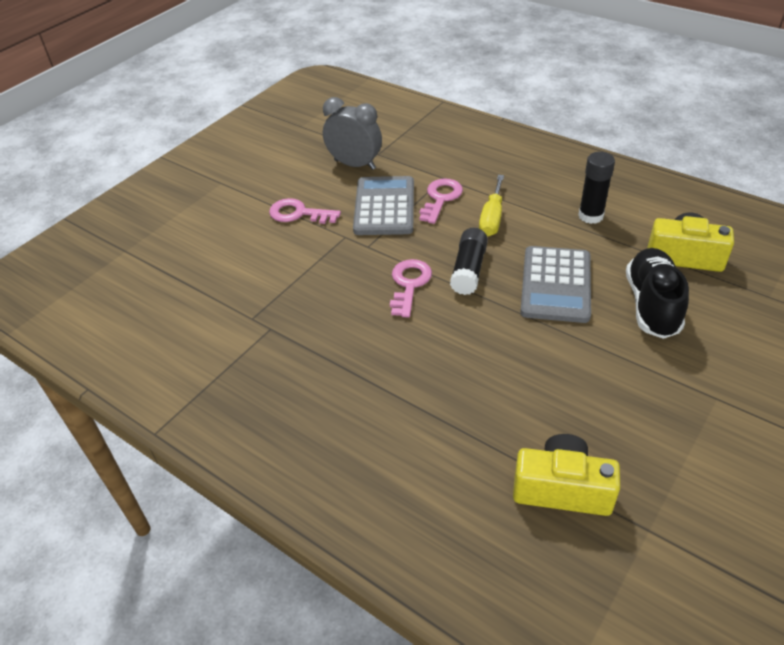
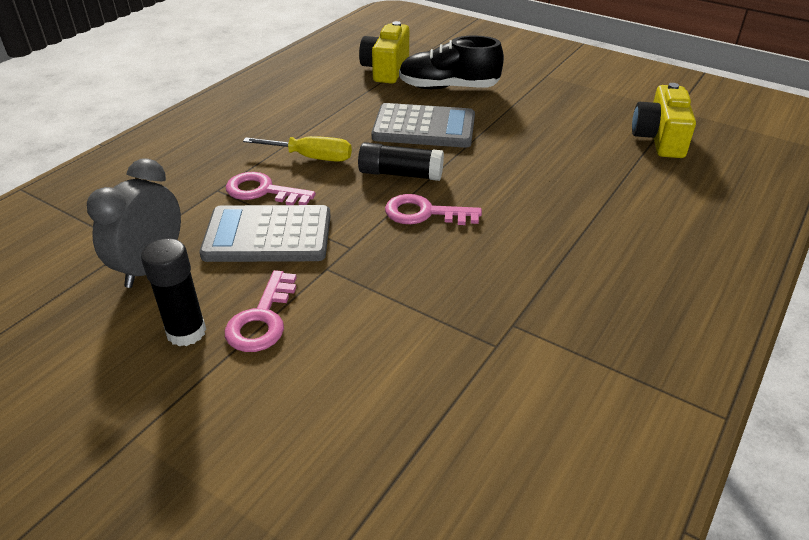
camera: 95 degrees left, 5 degrees down
black glue stick [578,152,615,224] -> black glue stick moved to [141,238,206,346]

